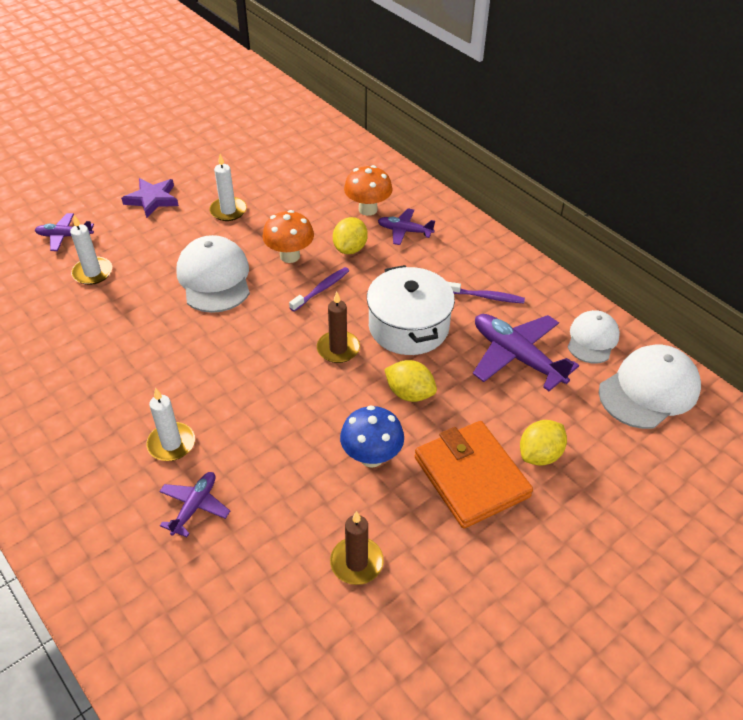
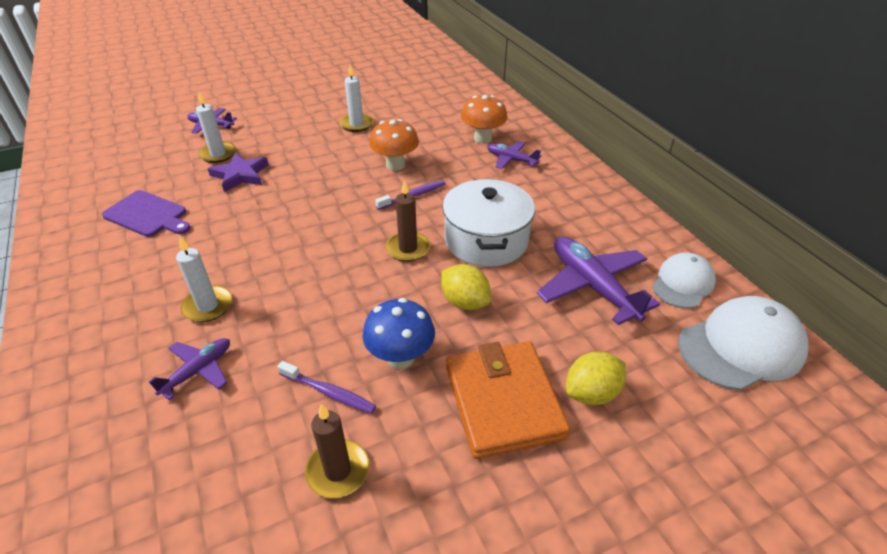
camera: 15 degrees right, 5 degrees down
purple star [121,178,179,218] -> purple star moved to [208,153,269,192]
white cap [176,235,250,313] -> none
yellow lemon [333,217,368,254] -> none
purple toothbrush [448,282,525,303] -> purple toothbrush moved to [277,361,376,414]
none -> purple cutting board [102,190,191,237]

